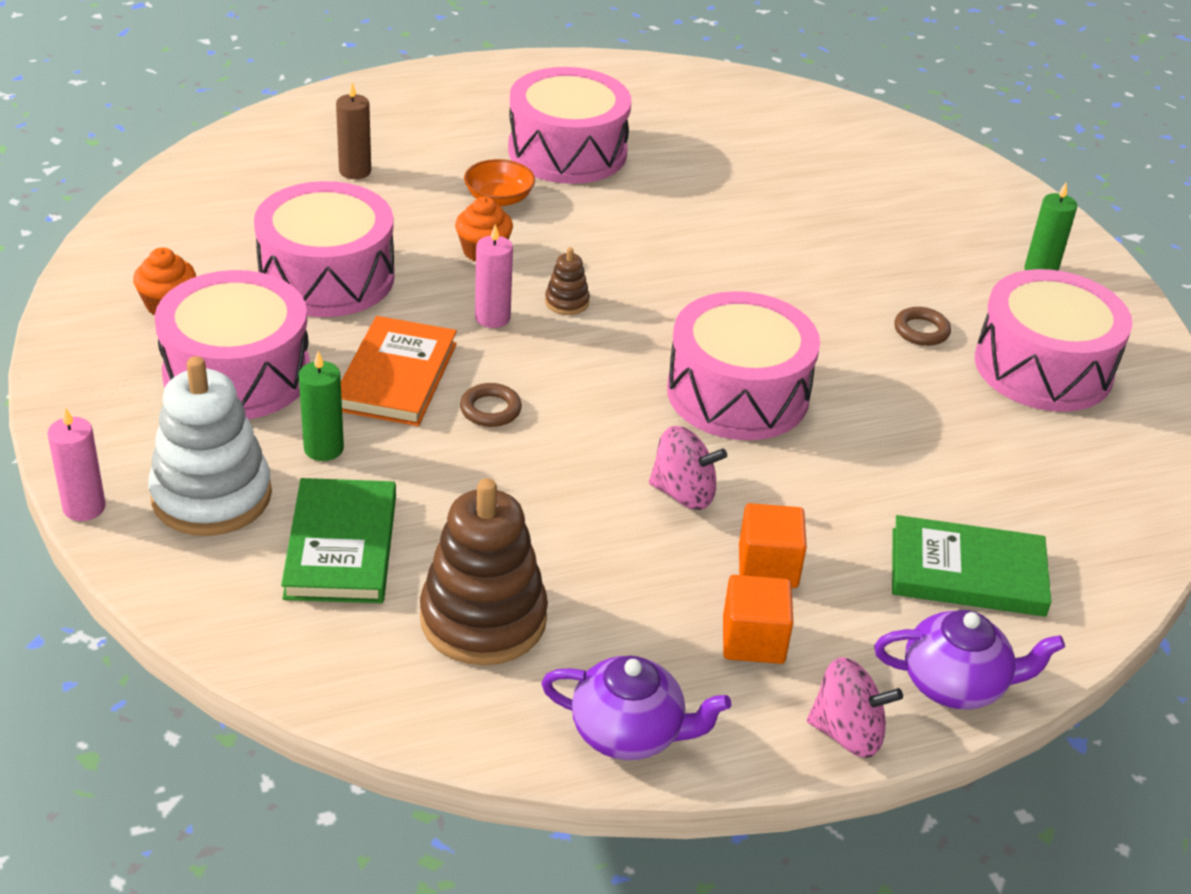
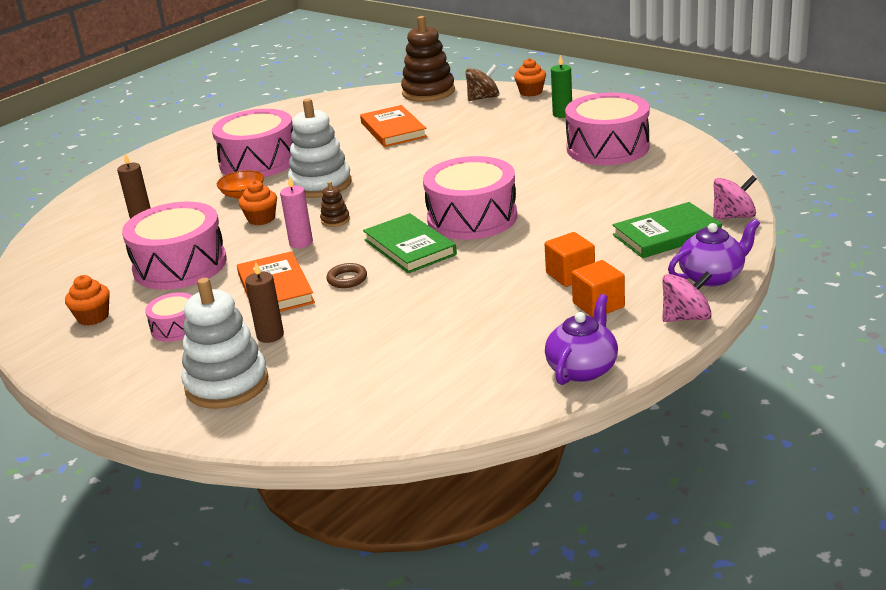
camera: 25 degrees left, 10 degrees down
pink candle [47,407,106,521] -> none
pink drum [155,270,310,419] -> pink drum [145,292,193,342], size x0.49
green book [281,478,396,603] -> green book moved to [363,213,457,273]
green candle [299,351,344,461] -> brown candle [245,262,284,343]
brown stacking toy [420,478,548,665] -> brown stacking toy moved to [401,16,455,102]
purple teapot [541,656,731,760] -> purple teapot turned 45 degrees counterclockwise [545,294,618,385]
pink spinning top [649,426,727,510] -> pink spinning top moved to [713,175,757,220]
brown ring [894,307,951,346] -> none
none -> white stacking toy [288,98,351,198]
none -> orange book [360,105,427,147]
none -> brown spinning top [465,64,499,101]
none -> orange cupcake [514,58,546,97]

